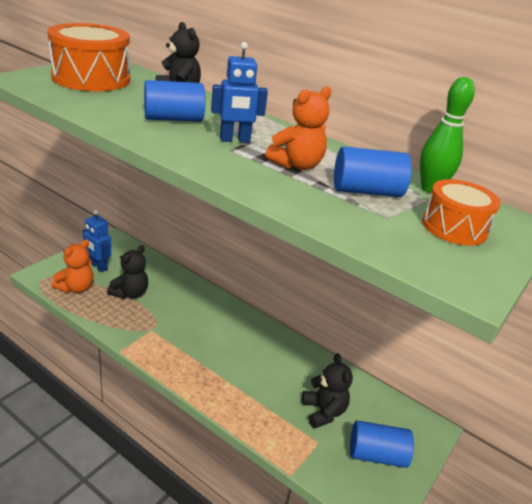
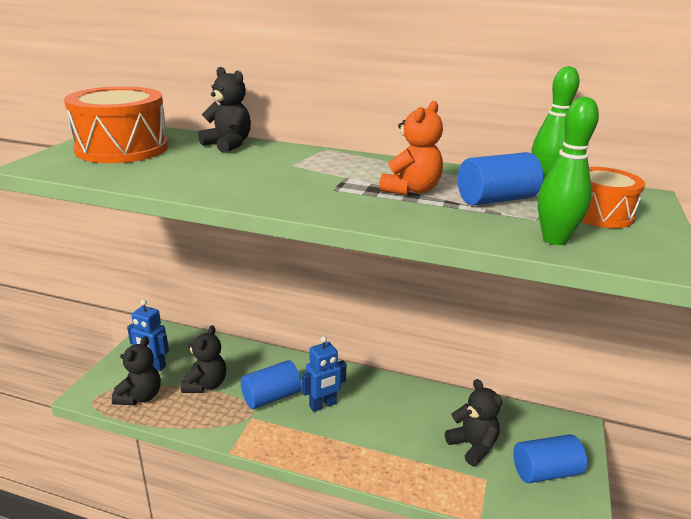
camera: 15 degrees left, 5 degrees down
orange teddy bear [52,240,94,293] -> black teddy bear [112,336,161,405]
blue cylinder [144,80,205,121] -> blue cylinder moved to [241,360,301,409]
blue robot [211,42,268,143] -> blue robot moved to [302,336,347,412]
none -> green bowling pin [538,97,599,245]

